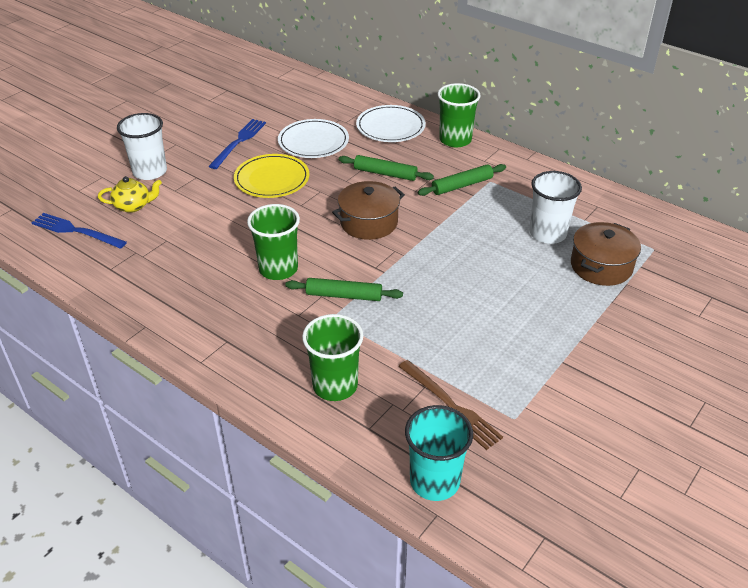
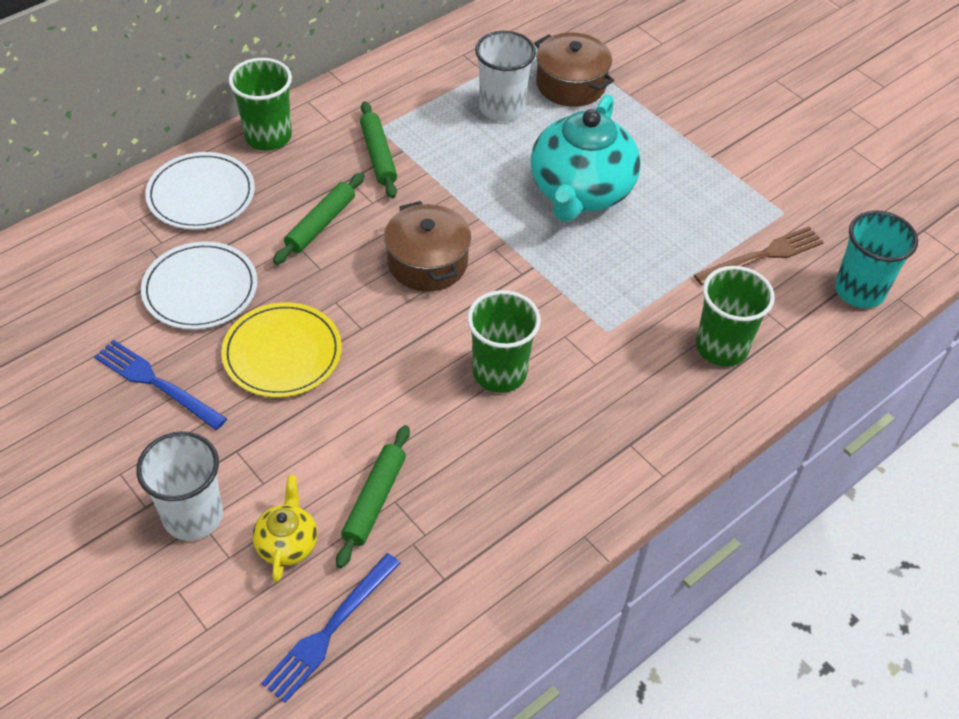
camera: 80 degrees left, 10 degrees up
green rolling pin [285,278,403,301] -> green rolling pin moved to [336,425,410,568]
none -> turquoise teapot [531,94,641,222]

